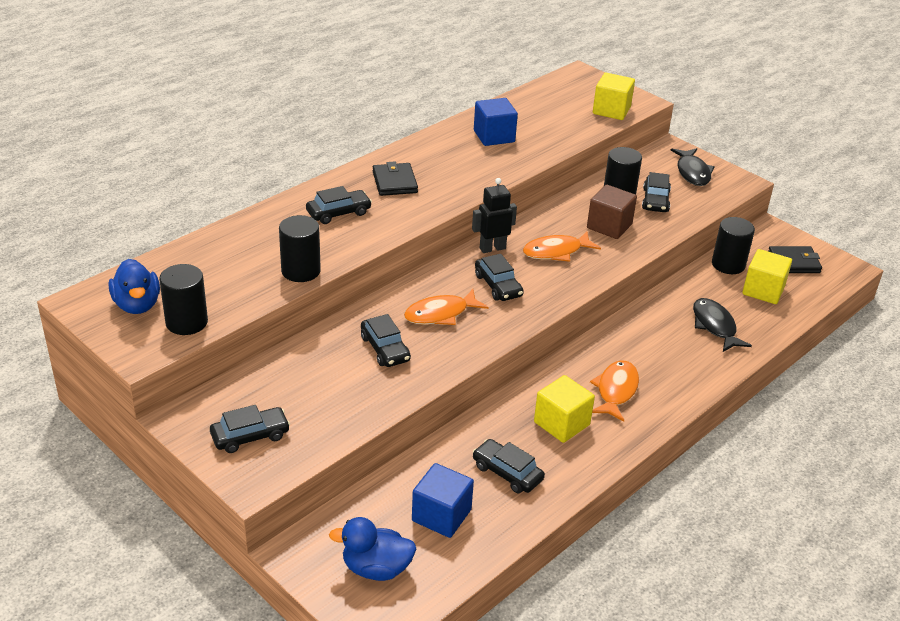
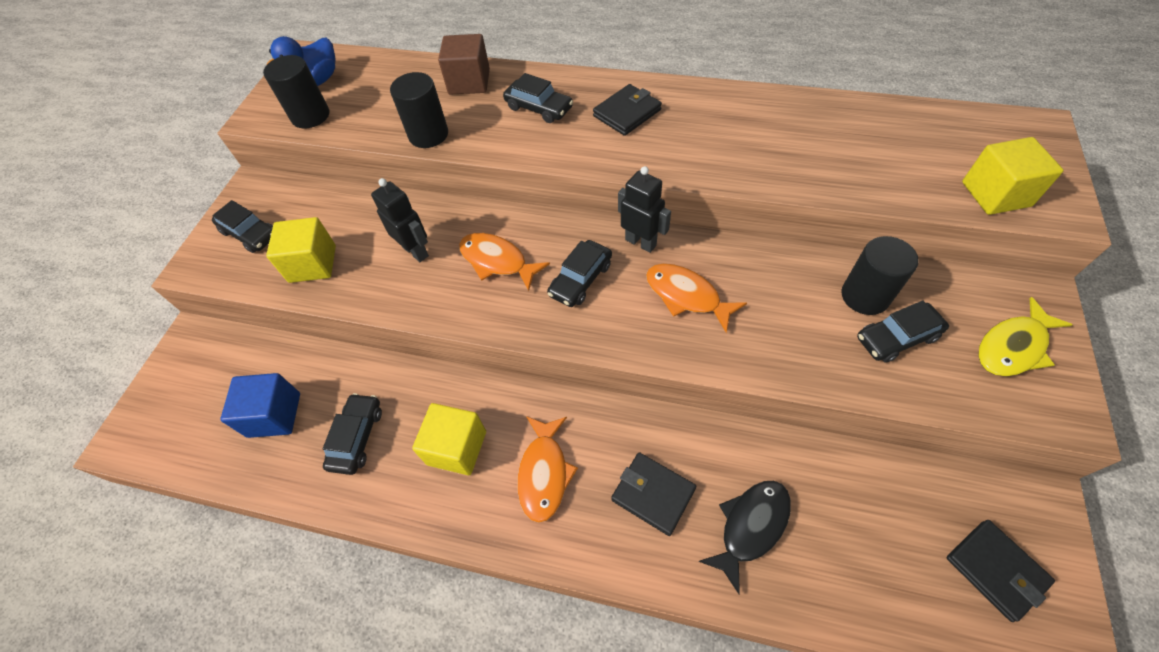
camera: 65 degrees right, 20 degrees up
blue duck [329,517,416,581] -> none
black car [361,314,411,367] -> black robot [371,178,429,262]
blue cube [474,98,518,146] -> none
brown cube [587,185,637,239] -> brown cube moved to [438,34,490,95]
orange fish [590,360,639,422] -> orange fish turned 105 degrees clockwise [517,416,578,523]
black fish [671,148,715,186] -> yellow fish [978,297,1073,376]
black cylinder [712,217,755,274] -> none
yellow cube [742,249,792,304] -> yellow cube moved to [266,217,336,283]
none -> black wallet [611,452,696,536]

